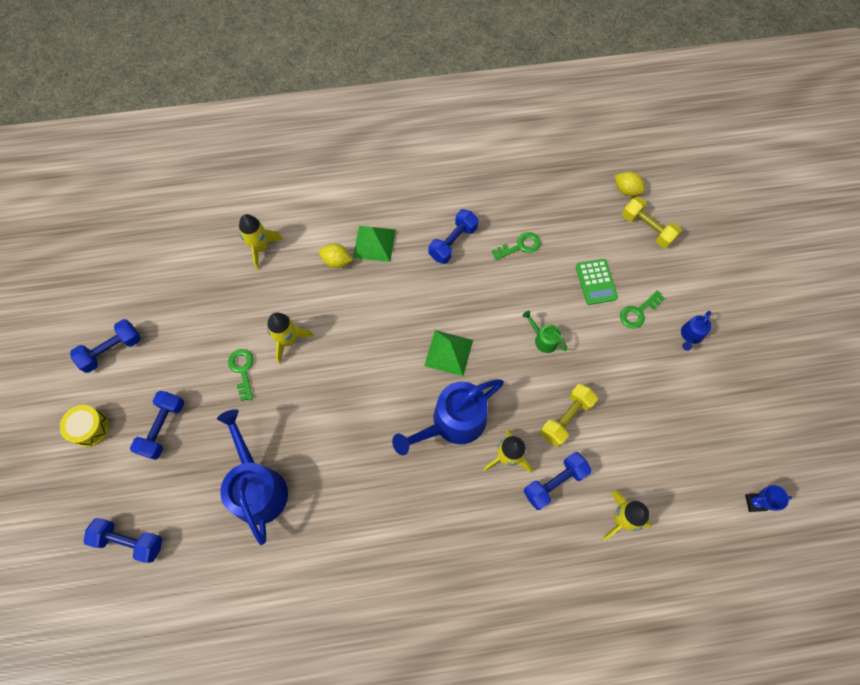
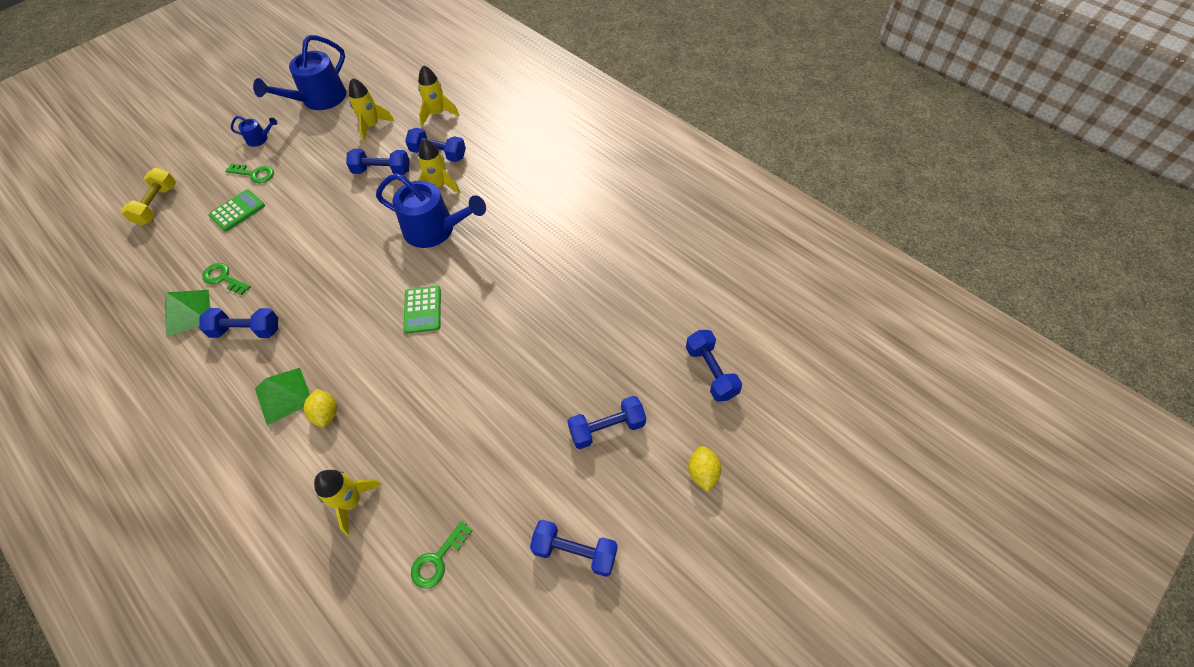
camera: 125 degrees left, 10 degrees down
yellow drum [60,405,110,447] -> none
blue watering can [217,409,288,545] -> blue watering can moved to [253,35,346,110]
green key [228,349,254,401] -> green key moved to [411,521,472,588]
yellow rocket [267,313,314,364] -> yellow rocket moved to [348,78,394,142]
green pyramid [424,330,473,376] -> green pyramid moved to [165,290,210,336]
green watering can [523,311,568,353] -> none
yellow dumbbell [540,384,598,447] -> blue dumbbell [346,149,410,175]
yellow lemon [615,171,645,196] -> yellow lemon moved to [688,446,721,492]
blue trophy [745,485,792,512] -> none
none -> green calculator [403,286,441,333]

